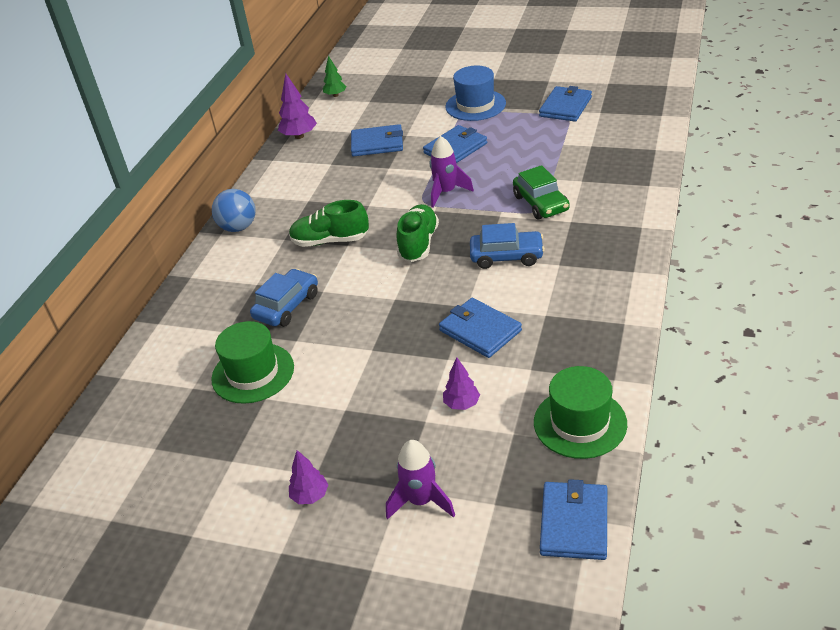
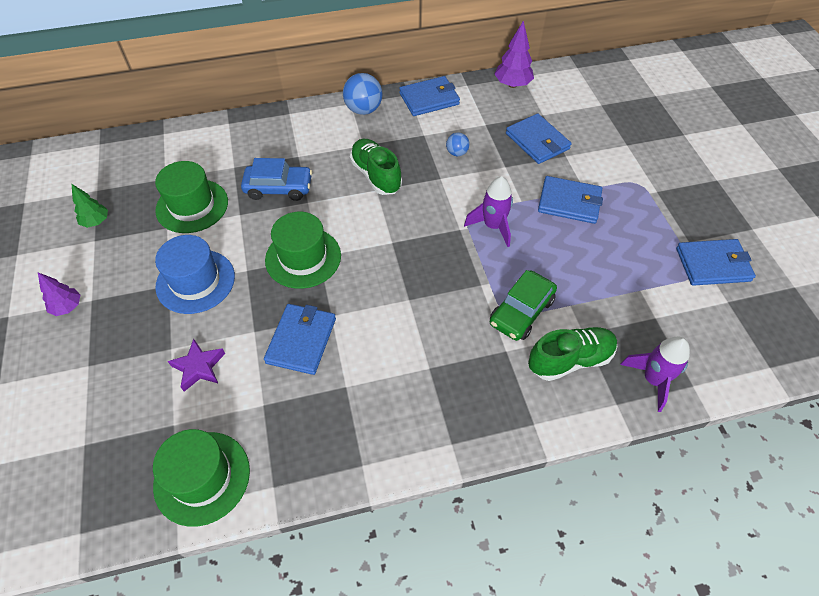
camera: 55 degrees right, 15 degrees up
green tree [323,56,347,97] -> green tree moved to [72,184,108,228]
purple rocket [386,440,455,520] -> purple rocket moved to [620,337,690,412]
green shoe [396,204,439,262] -> green shoe moved to [528,327,618,381]
purple tree [443,357,480,410] -> purple star [168,339,225,392]
blue hat [445,66,506,121] -> blue hat moved to [155,235,235,314]
blue car [470,223,545,269] -> none
blue wallet [540,479,607,560] -> blue wallet moved to [399,76,460,116]
none -> green hat [265,212,341,289]
none -> blue ball [446,132,470,156]

